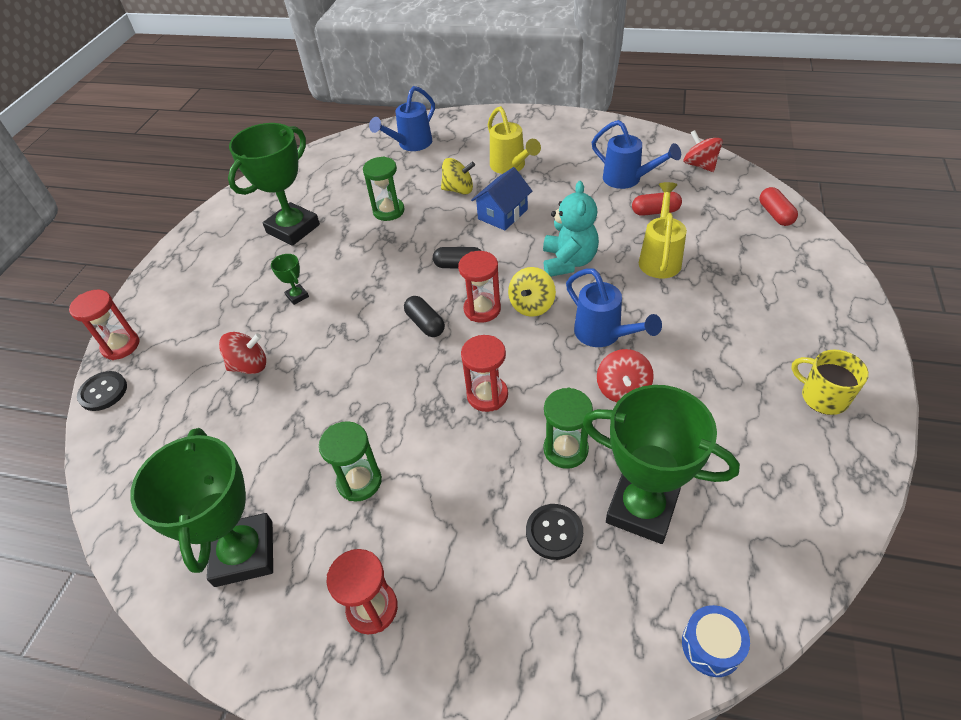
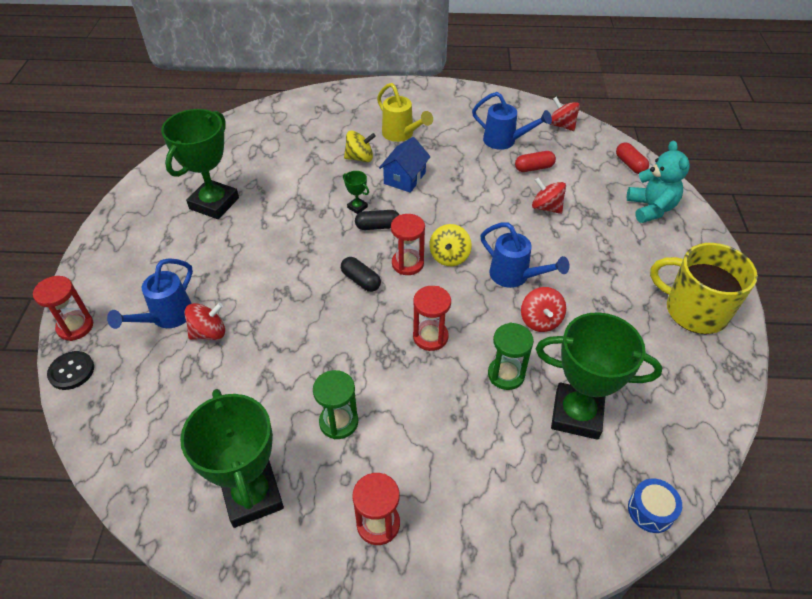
camera: 15 degrees left, 0 degrees up
green trophy [271,254,309,305] -> green trophy moved to [343,171,369,214]
green hourglass [363,156,405,221] -> none
blue watering can [369,86,435,151] -> blue watering can moved to [107,258,193,329]
black button [526,504,583,560] -> none
turquoise teddy bear [543,181,599,277] -> turquoise teddy bear moved to [627,140,690,223]
yellow watering can [639,182,687,278] -> red spinning top [532,177,566,214]
yellow mug [791,350,869,415] -> yellow mug [650,243,758,334], size x1.74

